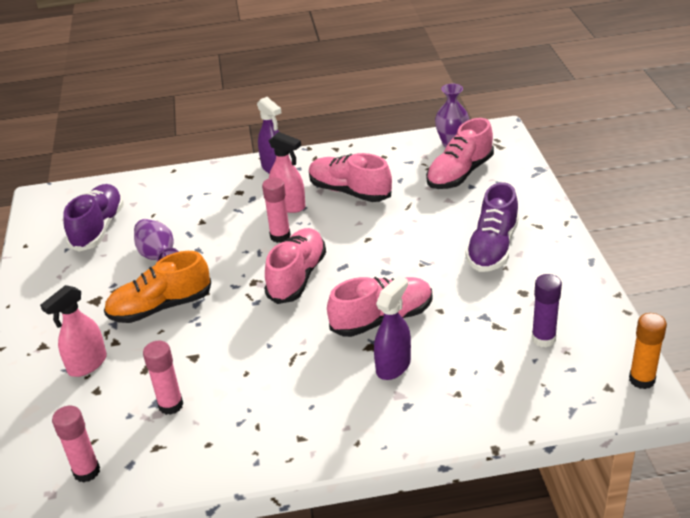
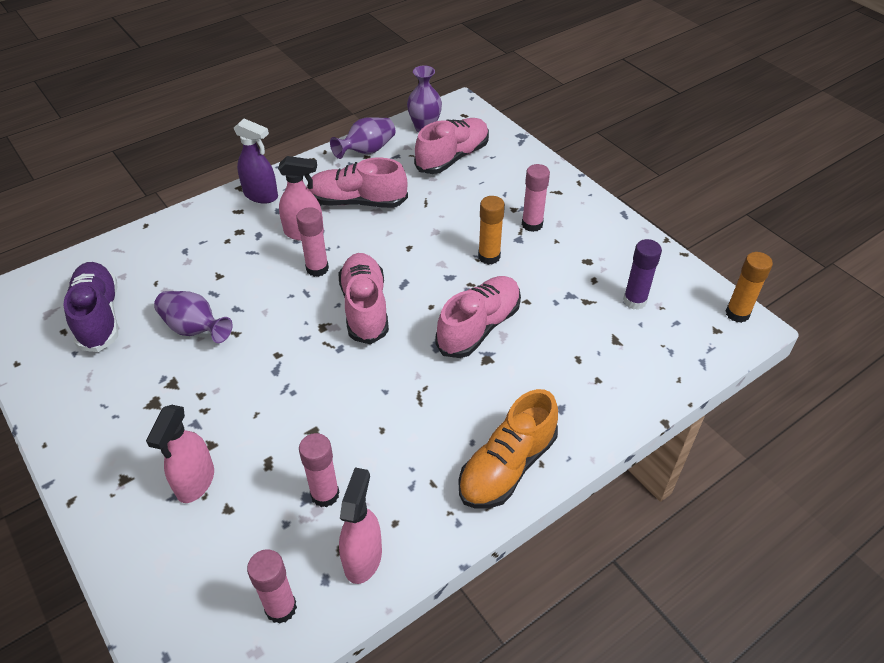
camera: 30 degrees left, 10 degrees up
orange shoe [104,251,211,323] -> orange shoe moved to [459,389,558,508]
purple spray bottle [374,276,411,380] -> none
pink shoe [426,118,494,189] -> pink shoe turned 150 degrees counterclockwise [414,118,489,174]
purple shoe [465,182,519,272] -> pink glue stick [522,164,550,232]
none -> purple vase [330,117,395,159]
none -> pink spray bottle [339,468,382,584]
none -> orange glue stick [478,196,505,265]

